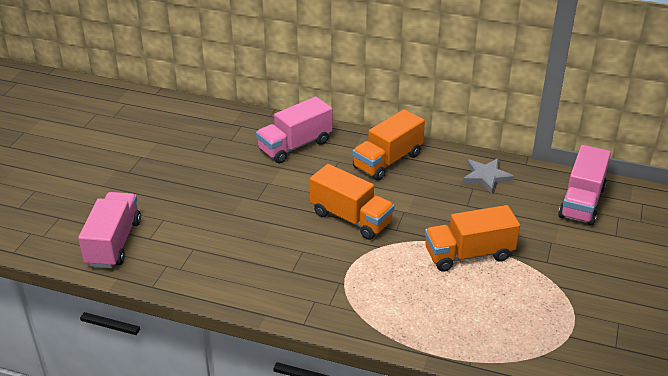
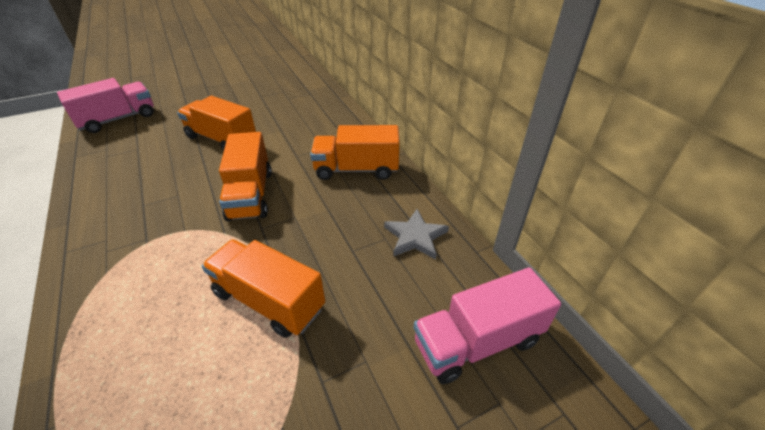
camera: 45 degrees right, 5 degrees up
pink truck [256,97,333,164] -> none
none -> orange truck [177,96,256,151]

